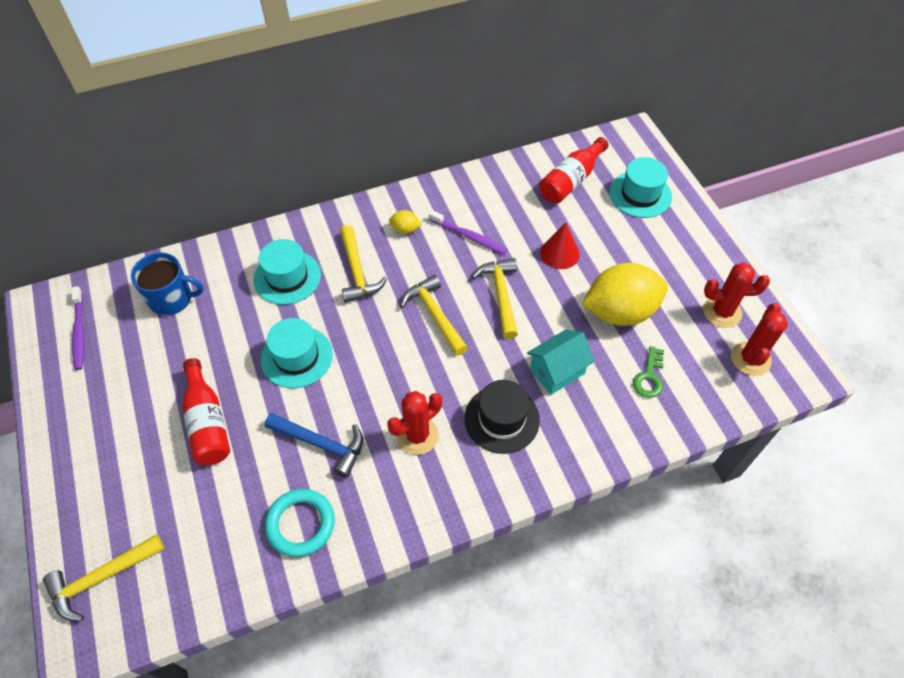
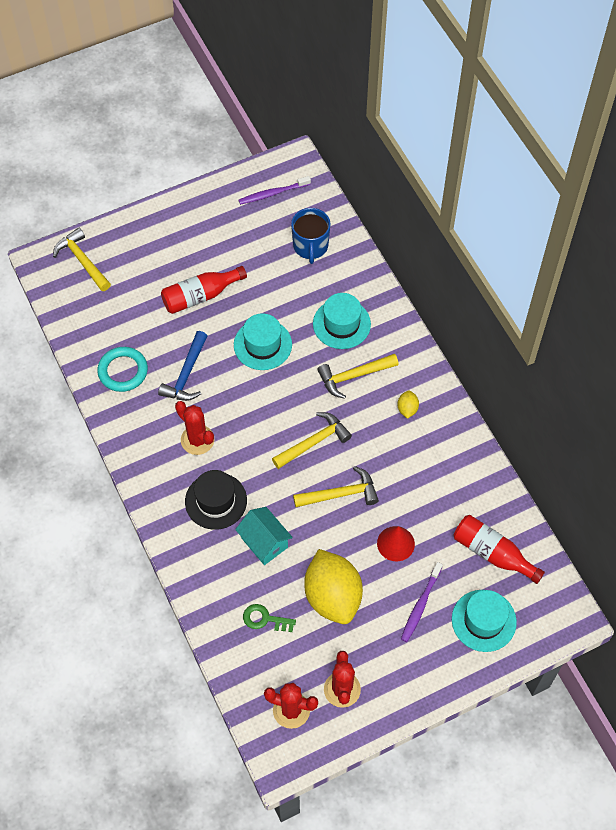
camera: 85 degrees right, 5 degrees up
purple toothbrush [429,210,508,255] -> purple toothbrush moved to [401,562,443,642]

